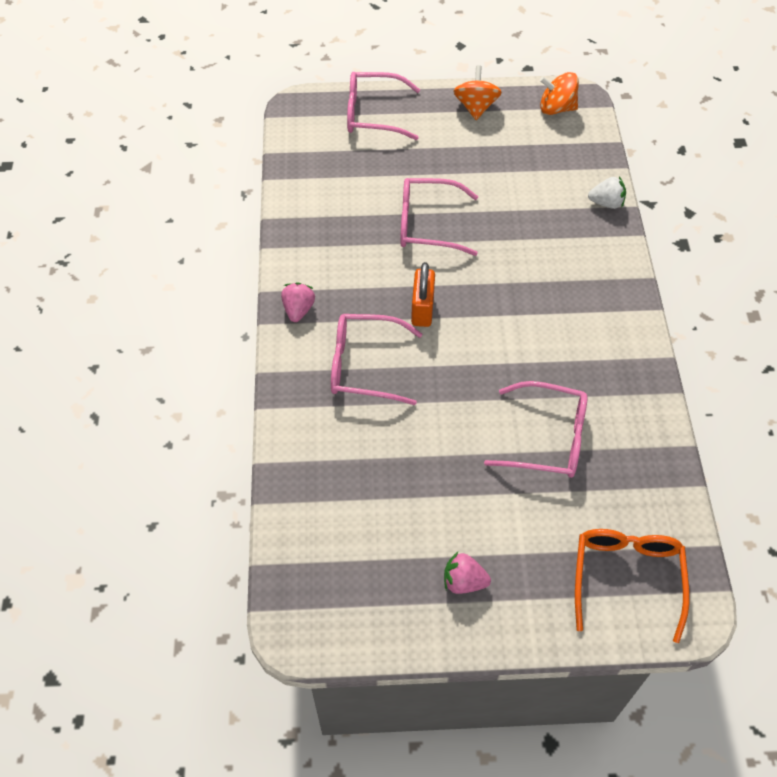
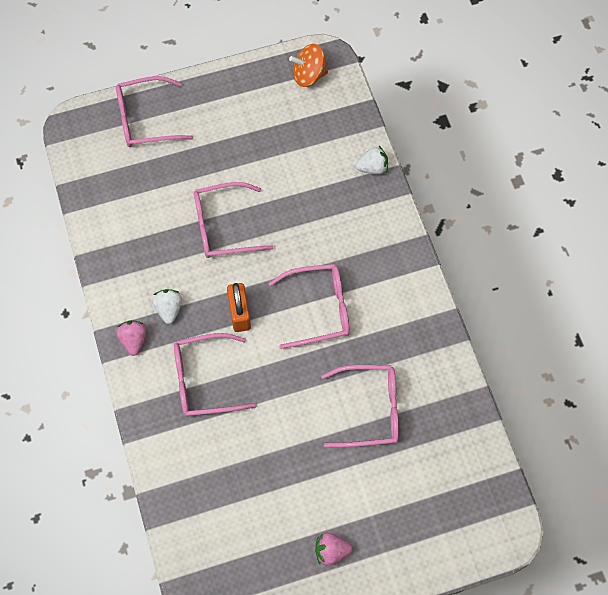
camera: 15 degrees left, 10 degrees up
orange spinning top [453,65,502,120] -> none
orange glasses [575,529,690,643] -> none
none -> white strawberry [153,289,182,324]
none -> pink glasses [269,264,350,349]

